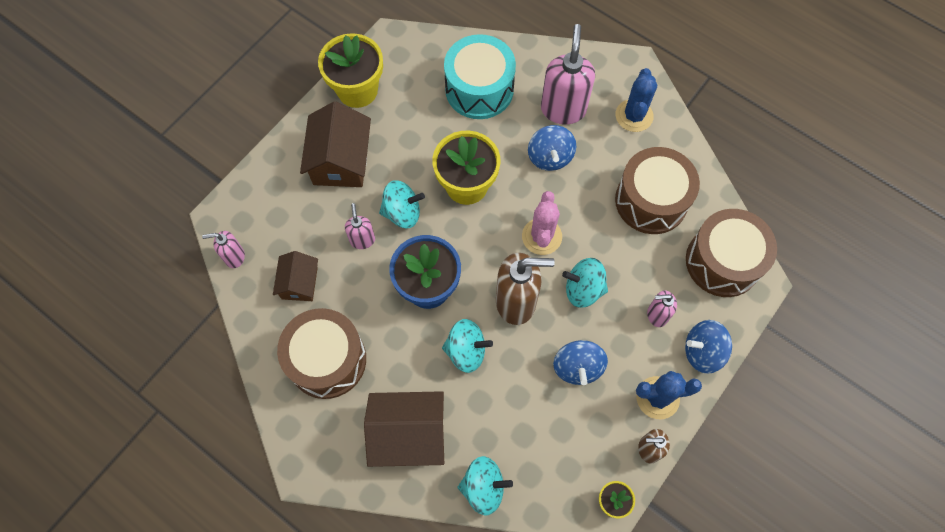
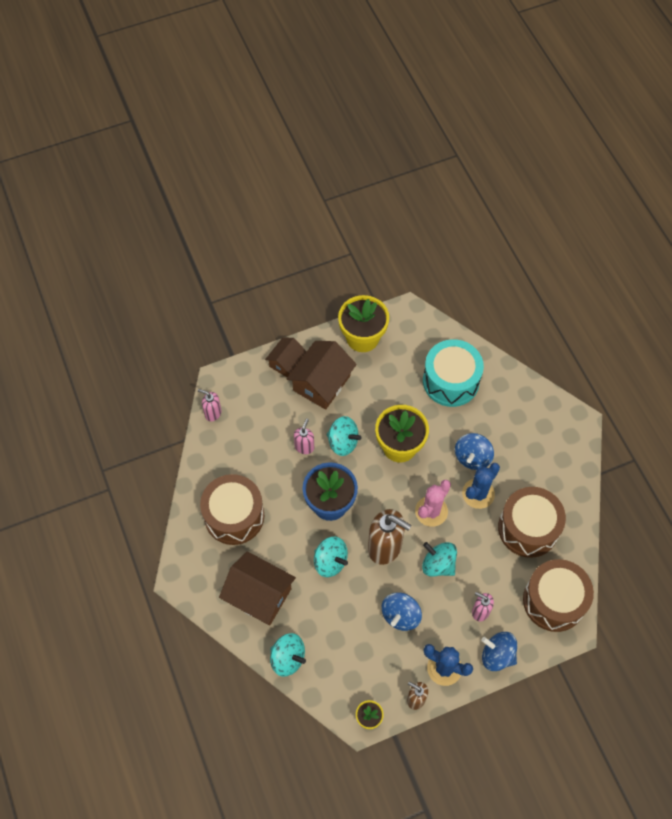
camera: 30 degrees right, 5 degrees down
brown house [273,251,318,301] -> brown house moved to [265,337,307,377]
pink soap dispenser [541,24,595,124] -> none
blue cactus [616,68,657,132] -> blue cactus moved to [462,463,500,509]

